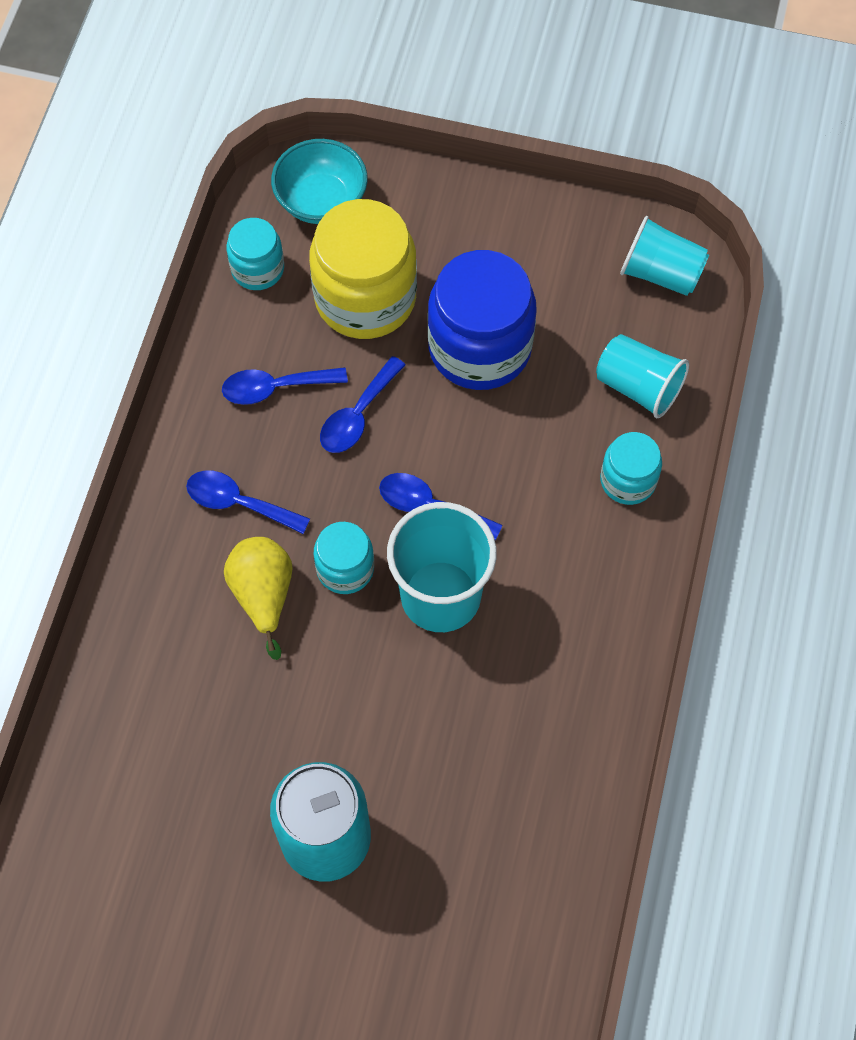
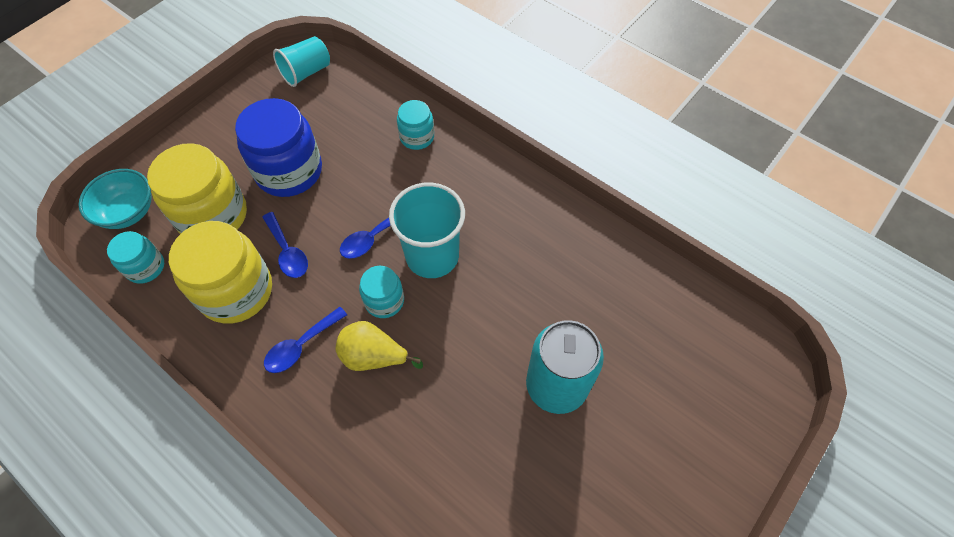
camera: 65 degrees left, 5 degrees down
blue spoon [222,367,348,405] -> yellow jar [169,221,272,324]
turquoise cup [596,334,689,418] -> none

